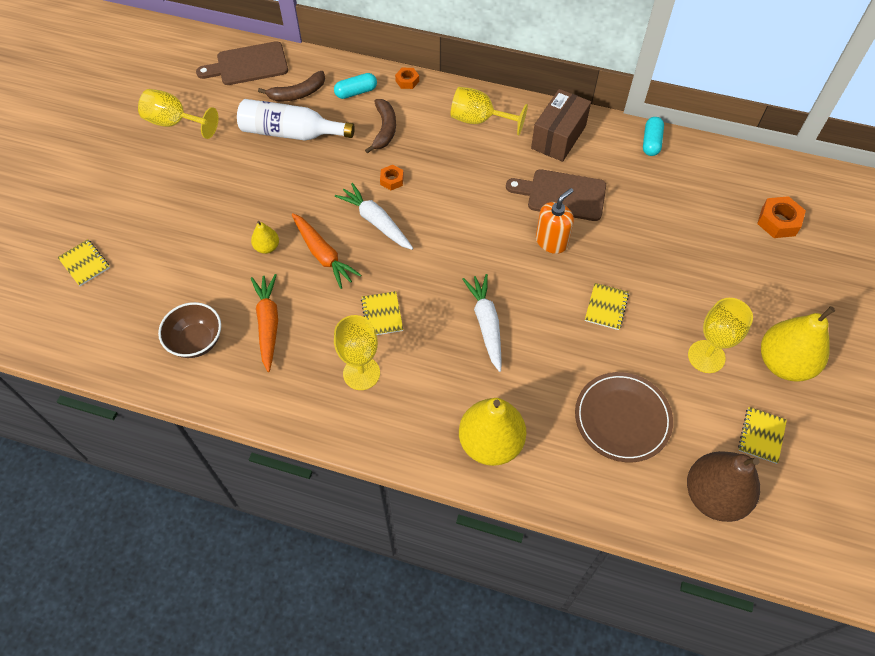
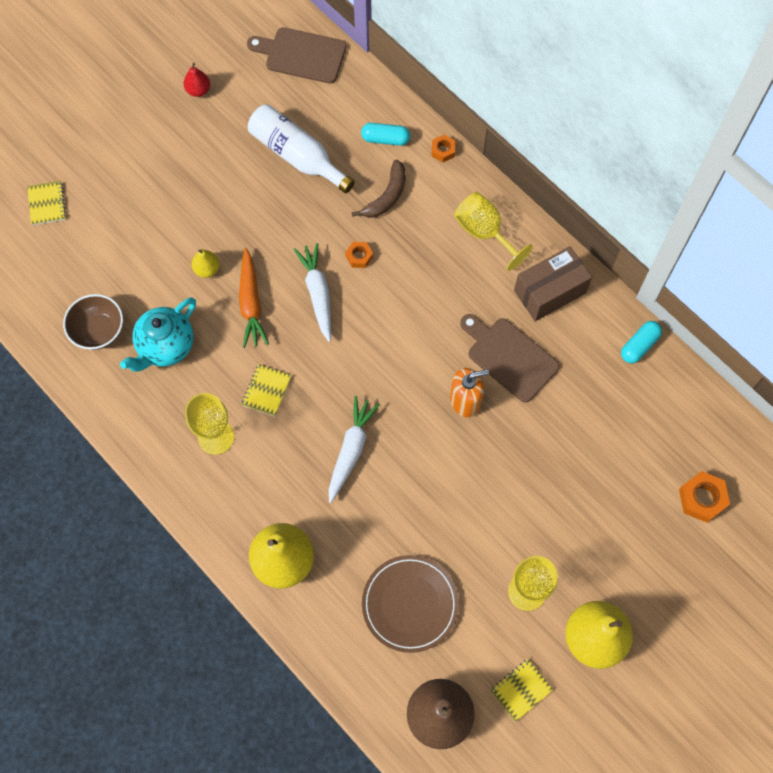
camera: 30 degrees right, 10 degrees up
yellow goblet [138,89,219,139] -> red pear [184,63,210,97]
orange carrot [251,274,278,372] -> turquoise teapot [120,297,196,372]
brown banana [258,71,325,102] -> none
yellow notebook [585,283,629,330] -> none

